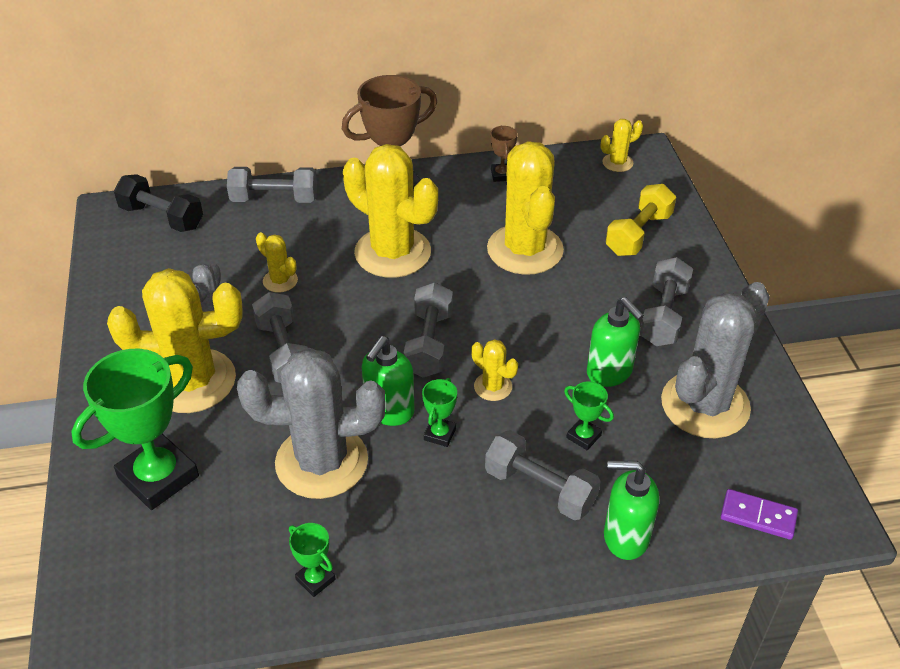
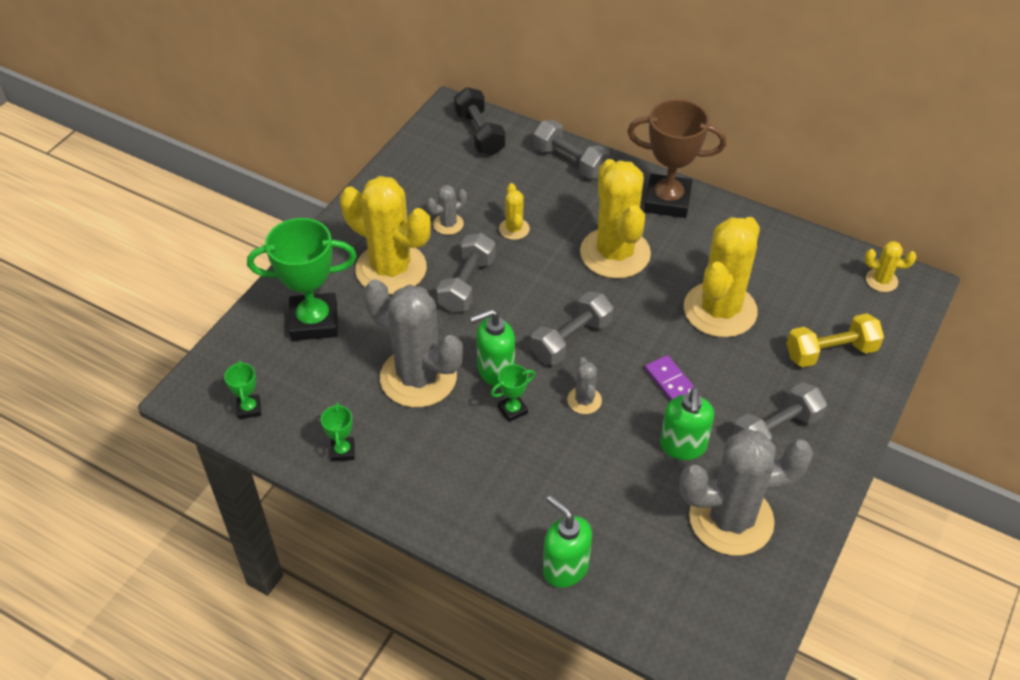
camera: 40 degrees right, 5 degrees up
yellow cactus [471,339,518,401] -> grey cactus [567,357,602,414]
grey dumbbell [485,430,601,520] -> none
brown trophy [490,126,517,182] -> none
green trophy [564,381,614,450] -> green trophy moved to [224,361,261,419]
purple domino [721,489,798,540] -> purple domino moved to [645,355,700,401]

